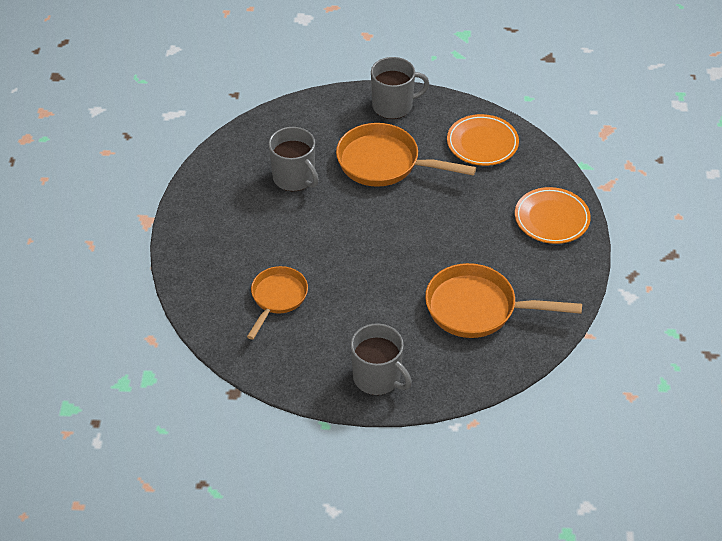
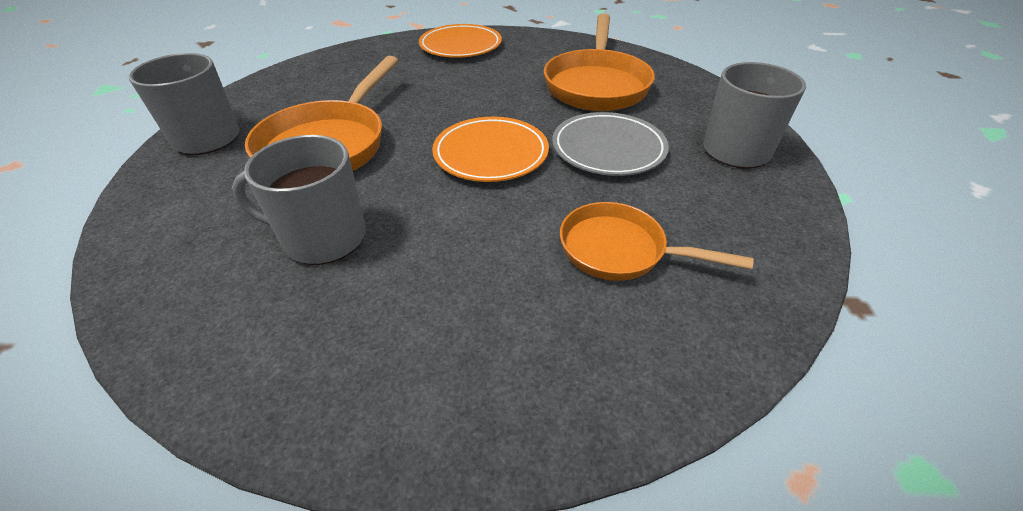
camera: 90 degrees left, 5 degrees down
grey mug [269,127,319,191] -> grey mug turned 135 degrees counterclockwise [232,135,366,265]
orange plate [447,114,519,166] -> orange plate moved to [432,117,549,182]
none -> grey plate [552,112,669,176]

